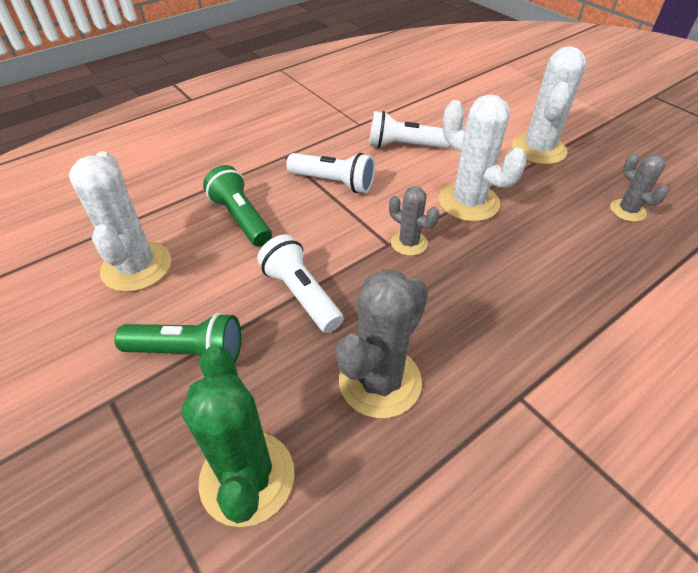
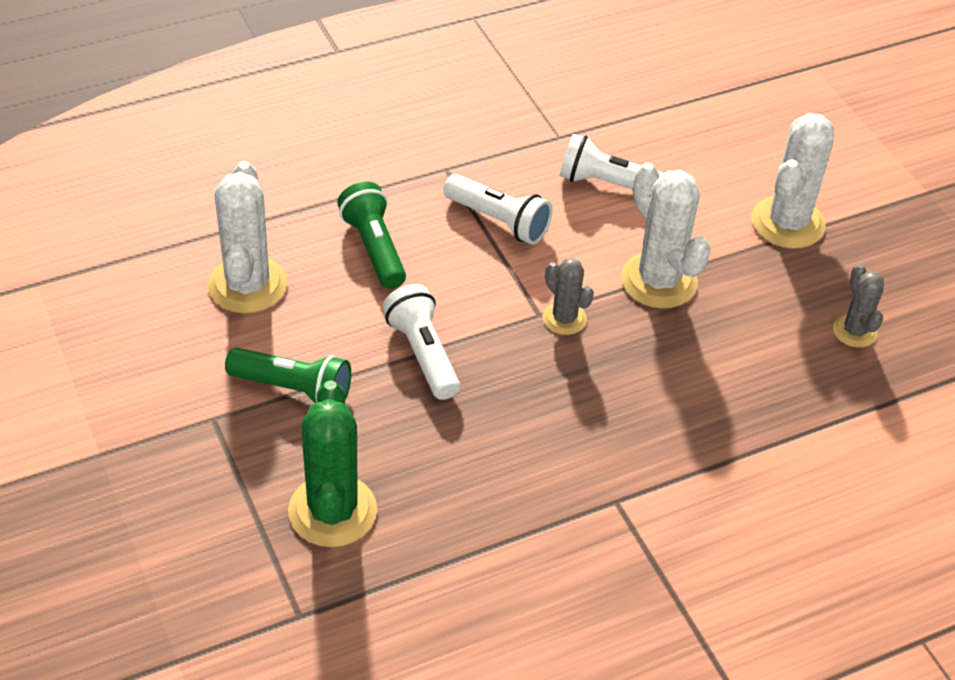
camera: 10 degrees right, 0 degrees up
grey cactus [336,269,428,418] -> none

